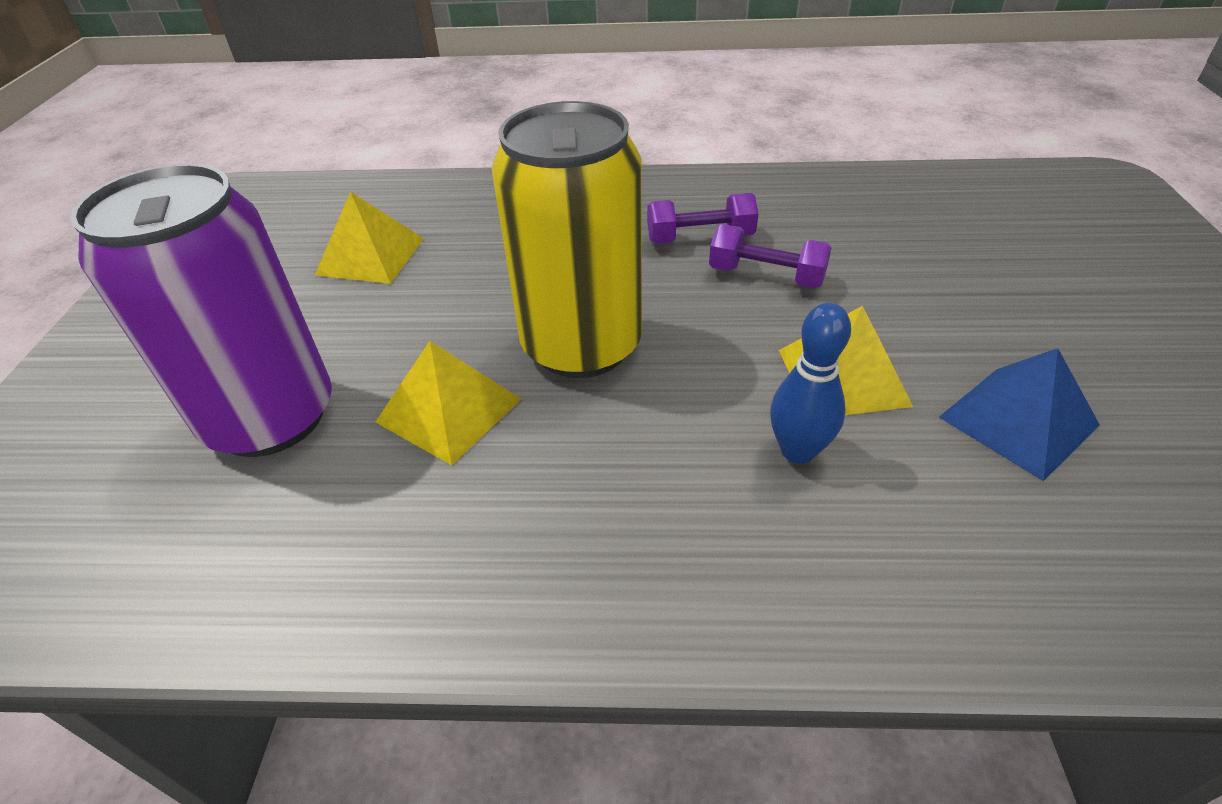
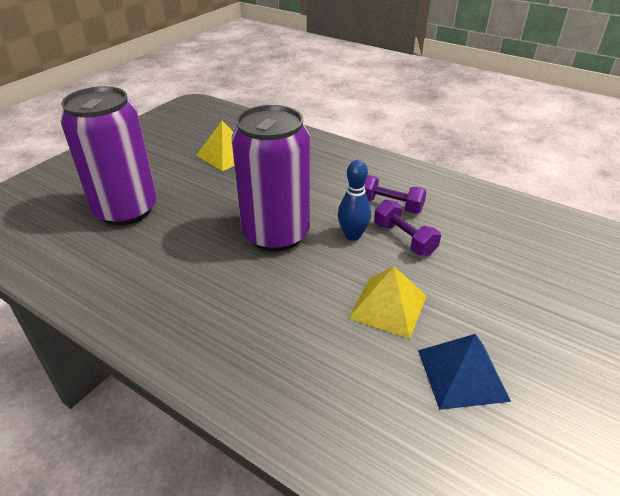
camera: 30 degrees right, 5 degrees down
yellow pyramid [376,341,522,465] -> none
yellow can [492,101,642,378] -> purple can [232,105,310,252]
blue bowling pin [770,303,851,464] -> blue bowling pin moved to [338,160,371,241]

